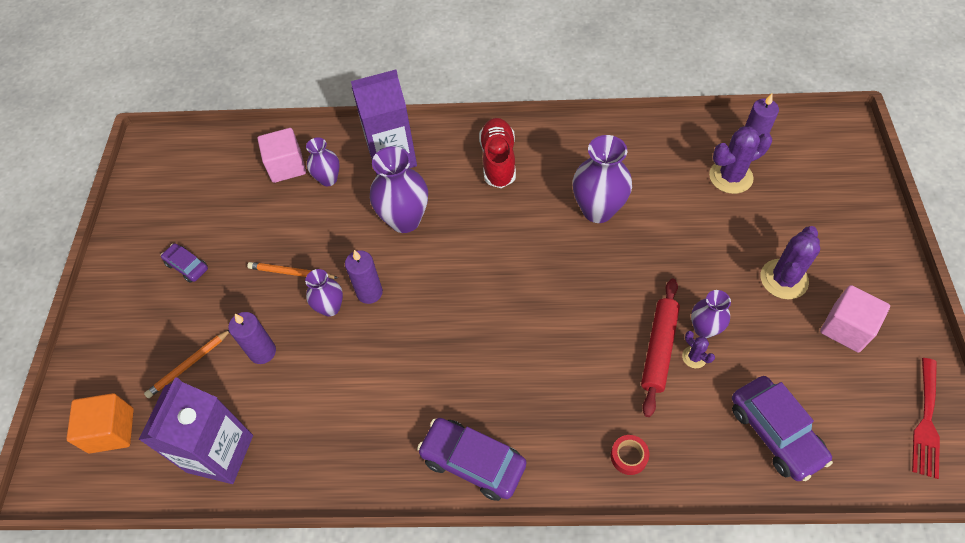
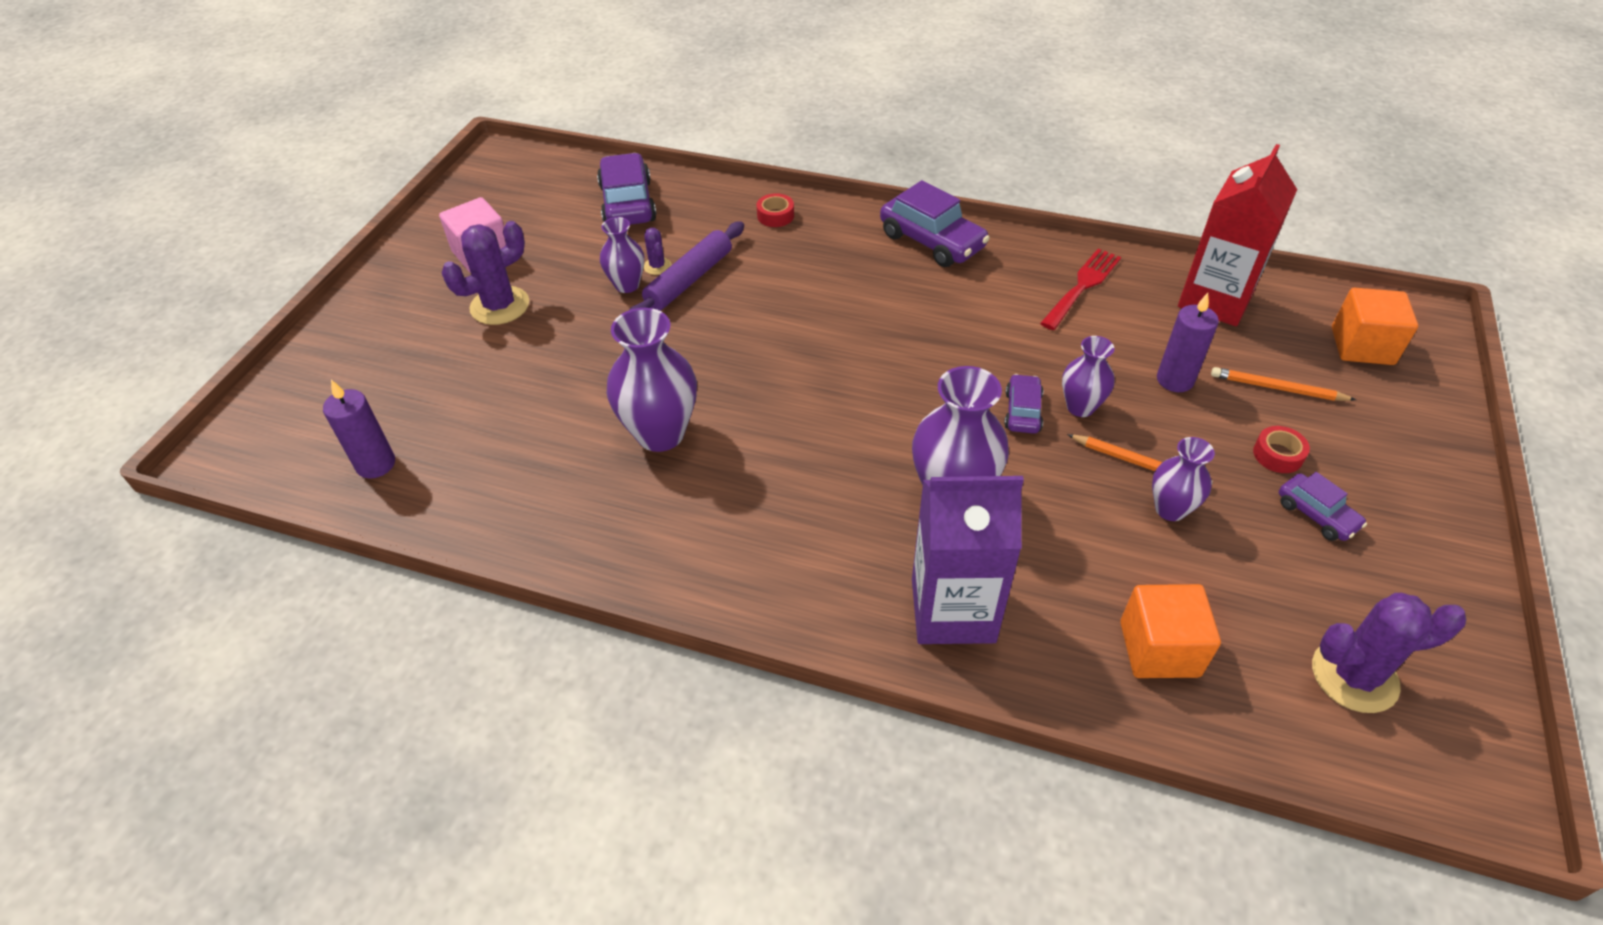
camera: 165 degrees left, 10 degrees down
purple carton [139,377,253,484] -> red carton [1178,144,1297,326]
orange pencil [144,330,229,398] -> orange pencil turned 135 degrees counterclockwise [1211,367,1356,401]
pink cube [258,128,306,183] -> orange cube [1120,584,1221,678]
purple vase [306,137,340,186] -> purple vase moved to [1152,437,1215,521]
purple candle [345,250,383,304] -> purple car [1004,374,1043,434]
red shoe [479,118,516,188] -> none
red rolling pin [641,279,680,417] -> purple rolling pin [629,221,744,311]
purple cactus [709,126,772,194] -> purple cactus moved to [1312,593,1466,713]
red fork [912,358,940,479] -> red fork moved to [1040,248,1121,330]
none -> red tape [1253,426,1310,473]

